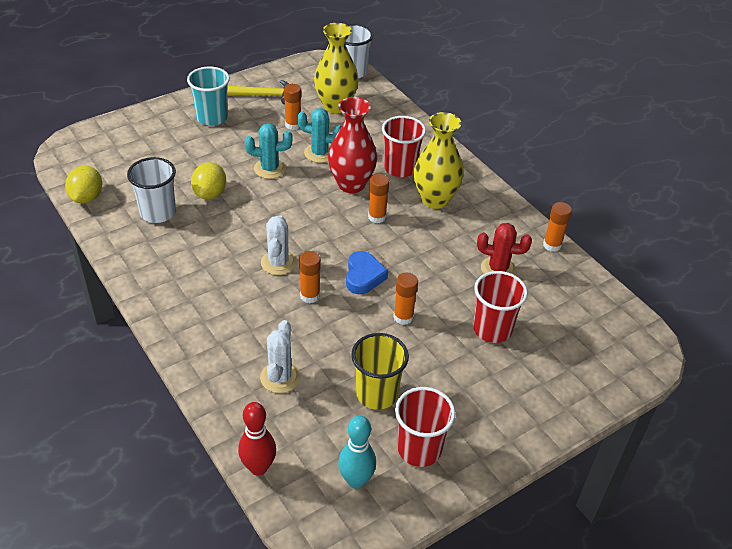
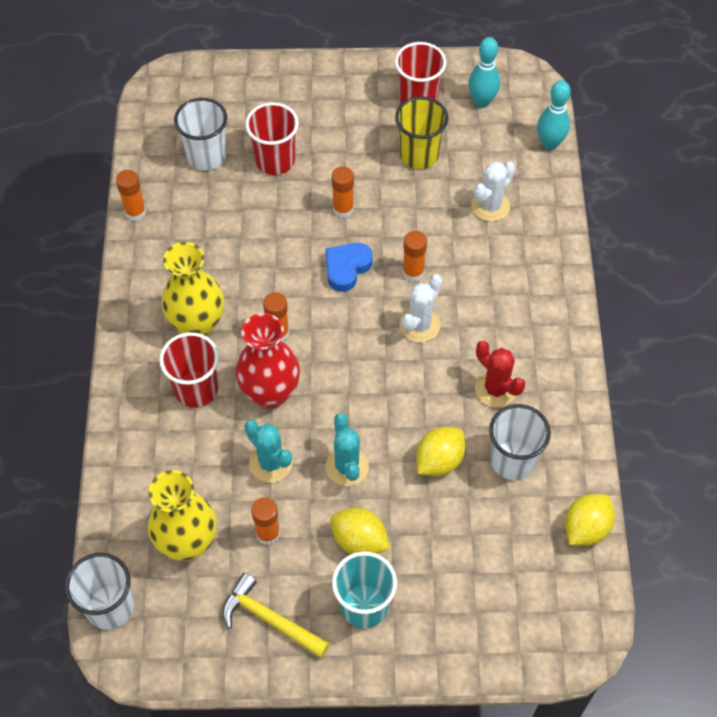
camera: 145 degrees left, 15 degrees up
red bowling pin [238,402,276,476] -> turquoise bowling pin [537,80,571,150]
turquoise cactus [245,123,293,179] -> turquoise cactus turned 45 degrees clockwise [325,413,369,486]
red cactus [477,223,532,275] -> red cactus moved to [475,341,525,408]
none -> white cup [174,98,227,170]
none -> yellow lemon [330,508,390,554]

